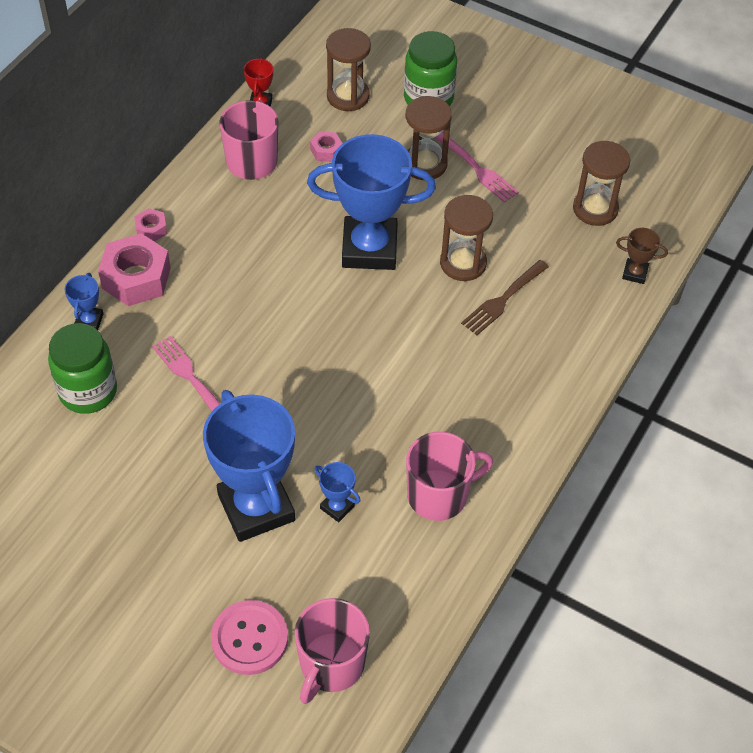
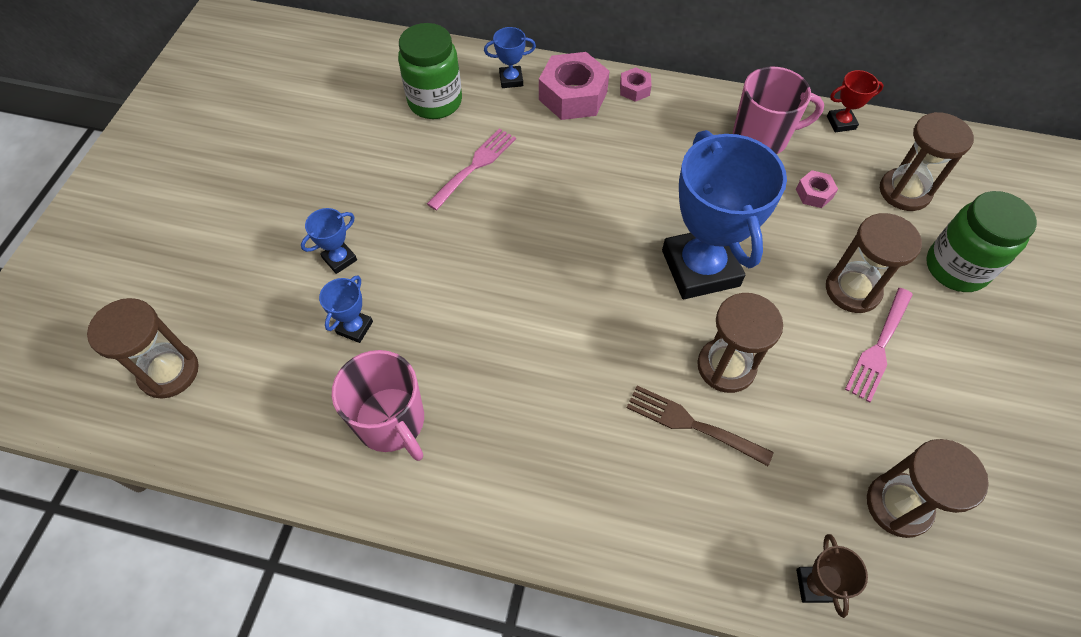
camera: 75 degrees right, 5 degrees up
blue trophy [203,390,295,542] -> blue trophy [301,208,357,274], size x0.42
pink button [211,600,288,675] -> none
pink mug [295,598,370,704] -> brown hourglass [87,298,199,399]

